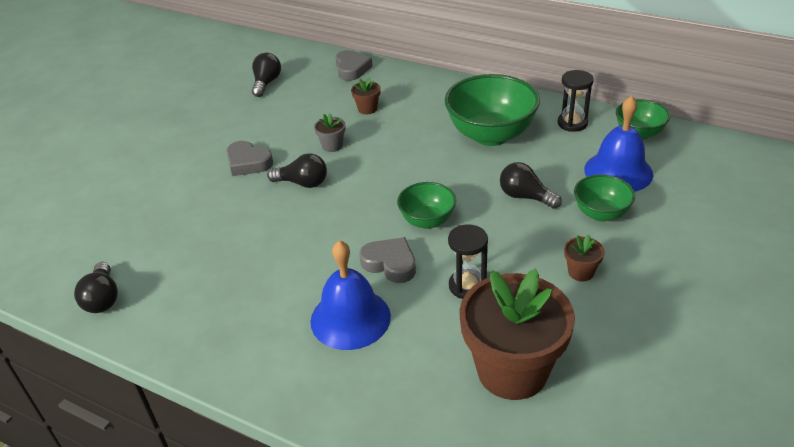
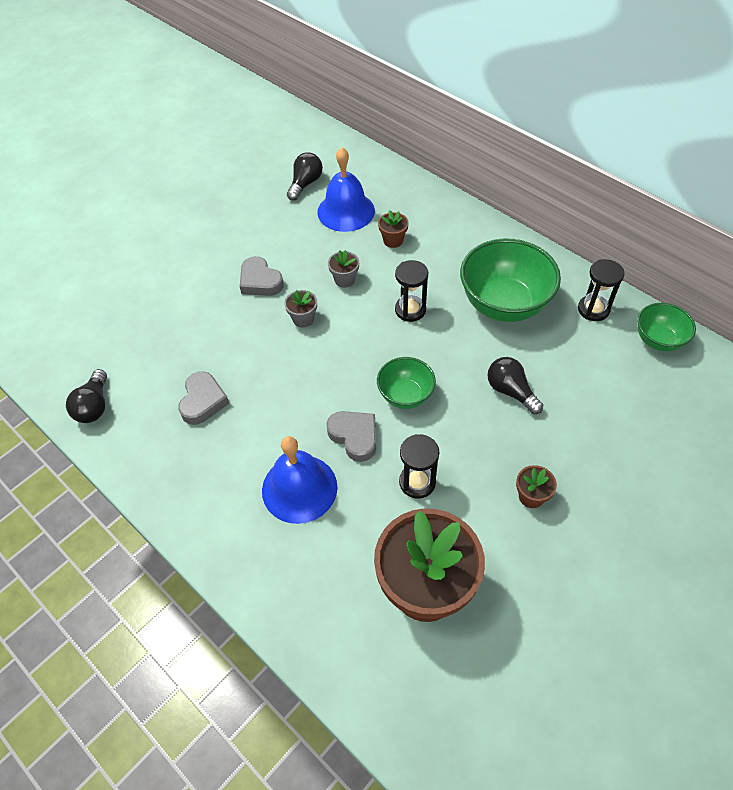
camera: 15 degrees right, 15 degrees up
black light bulb [267,153,327,188] -> grey flower pot [284,290,317,328]
grey heart [335,50,373,81] -> grey heart moved to [178,371,229,425]
green bowl [574,174,635,222] -> none
blue bell [584,96,653,192] -> blue bell moved to [317,147,375,232]
none -> black hourglass [395,260,428,322]

